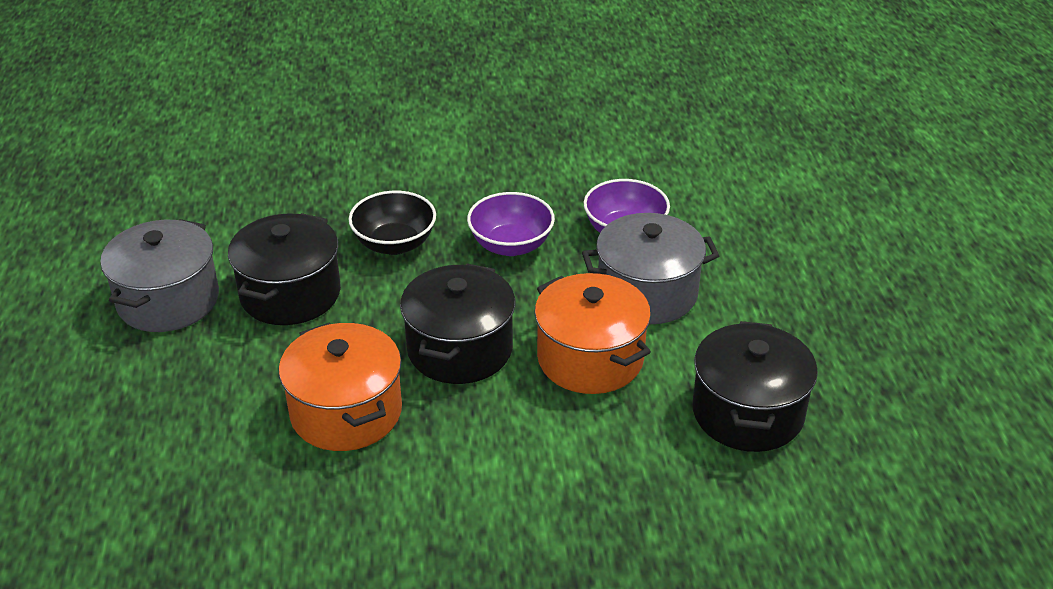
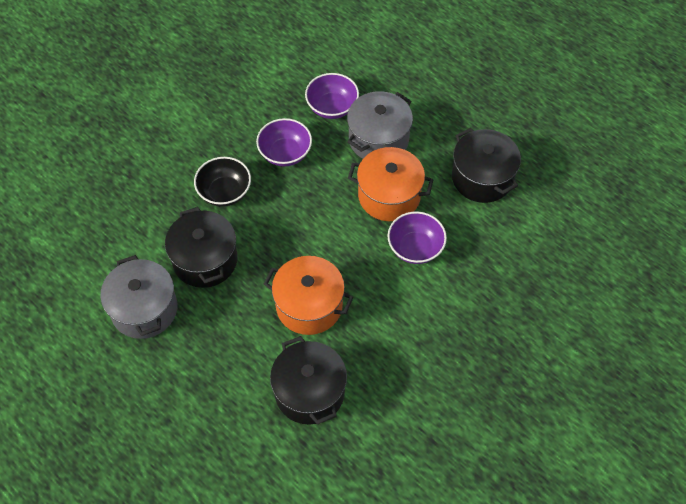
camera: 40 degrees left, 20 degrees up
black pot [400,263,515,384] -> black pot moved to [270,336,347,425]
none -> purple bowl [388,211,447,264]

